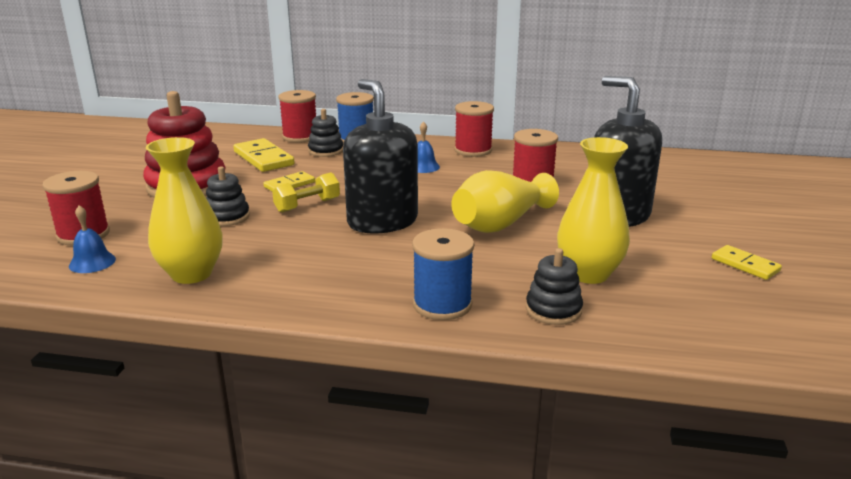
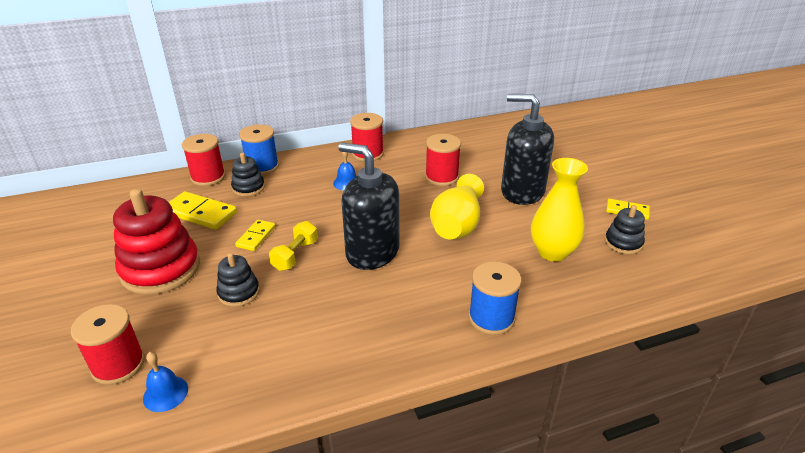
camera: 30 degrees left, 10 degrees up
yellow vase [146,137,222,284] -> none
black stacking toy [526,248,583,325] -> black stacking toy moved to [605,205,645,254]

